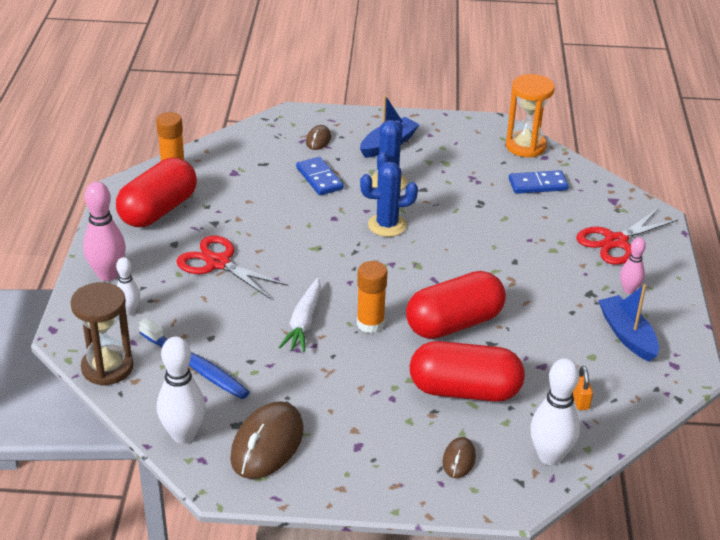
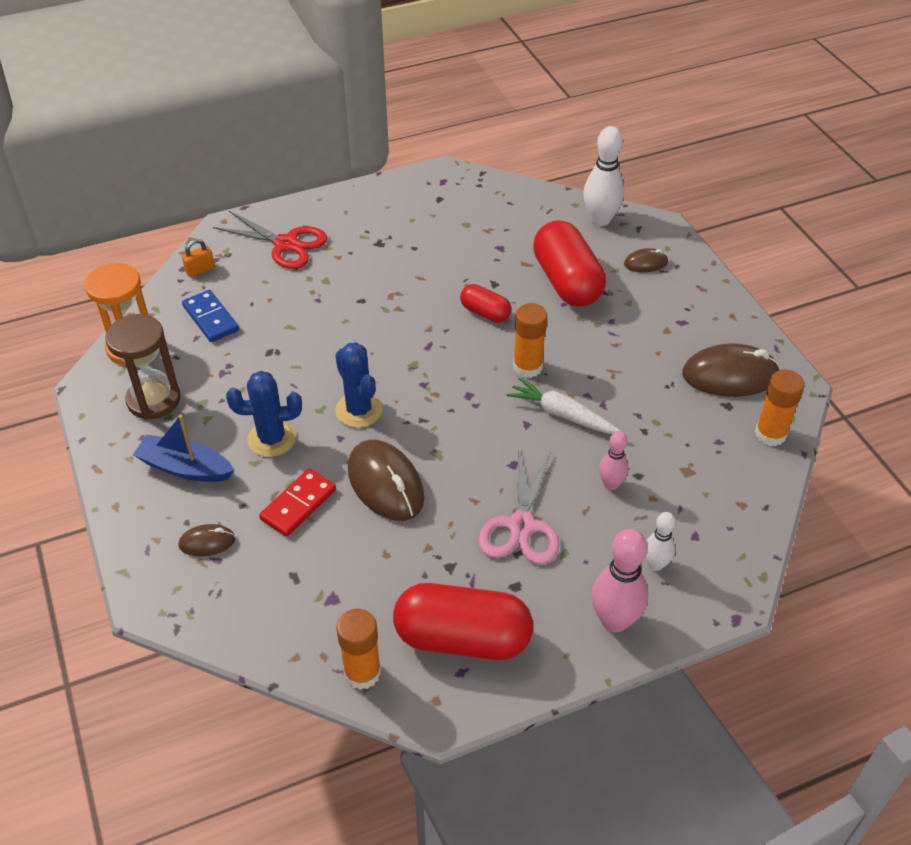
camera: 115 degrees left, 10 degrees up
brown hourglass [70,282,134,386] -> brown hourglass moved to [105,314,181,420]
blue toothbrush [139,318,250,399] -> none
white bowling pin [157,337,206,444] -> orange glue stick [755,370,805,446]
red scissors [176,236,288,299] -> pink scissors [478,448,560,565]
white carrot [279,278,321,352] -> white carrot turned 135 degrees counterclockwise [506,377,621,434]
blue domino [296,157,344,195] -> red domino [259,468,336,537]
red capsule [406,271,506,339] -> red capsule [460,284,511,323], size x0.52
orange padlock [573,366,593,410] -> orange padlock moved to [182,239,215,277]
blue boat [598,284,659,362] -> none
pink bowling pin [620,237,646,294] -> pink bowling pin moved to [599,431,628,490]
none -> brown mouse [348,440,424,521]

